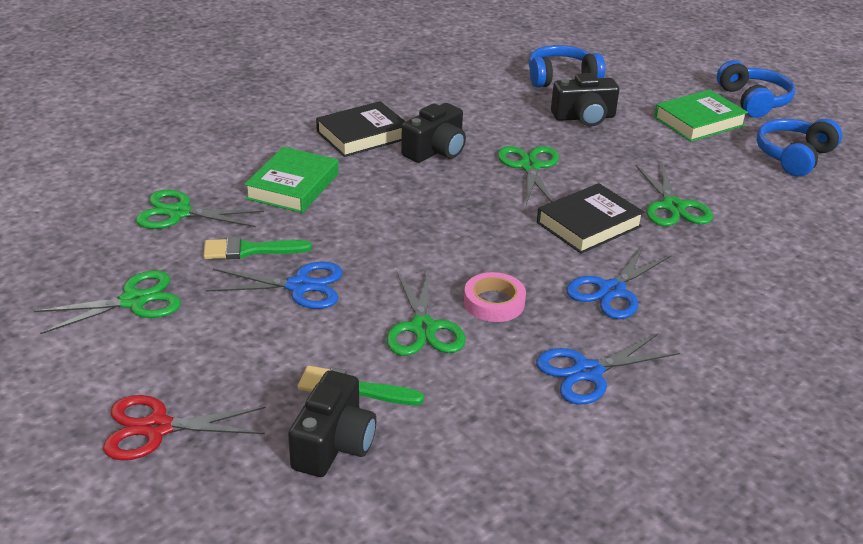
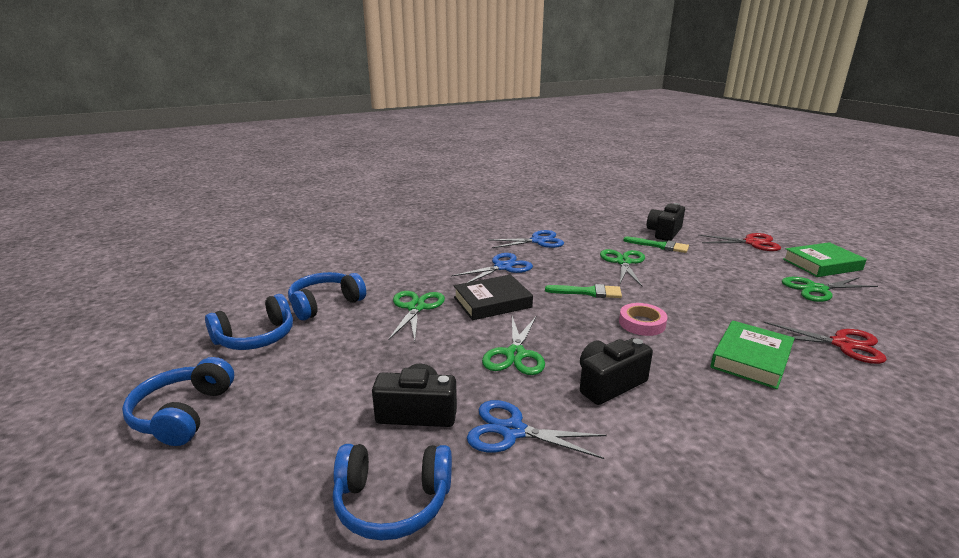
camera: 165 degrees left, 10 degrees down
green scissors [135,190,264,229] -> red scissors [763,321,887,364]
green brush [203,237,312,259] -> green brush moved to [545,284,622,298]
blue scissors [206,262,343,309] -> blue scissors moved to [467,400,607,459]
black book [316,101,406,157] -> none
pink tape [464,272,526,322] -> pink tape moved to [619,303,667,336]
green book [654,90,748,142] -> green book moved to [783,242,867,277]
none -> blue headphones [288,272,366,320]

